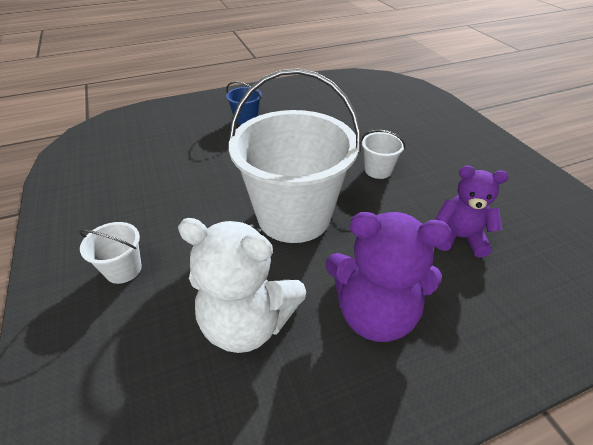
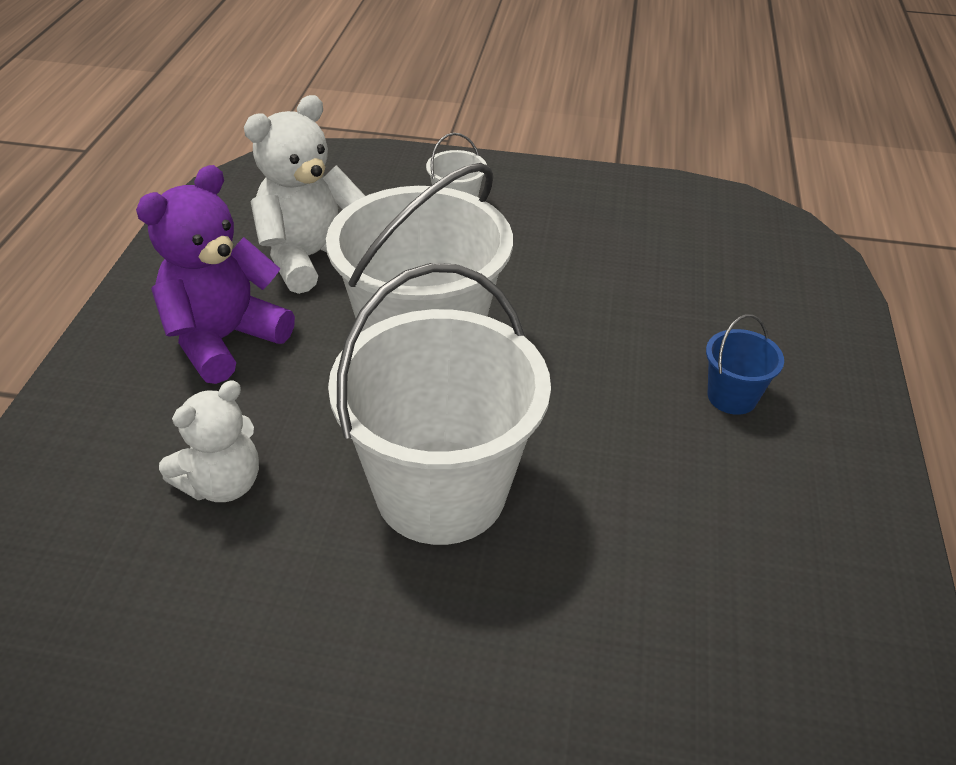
camera: 120 degrees right, 0 degrees up
white bucket [361,130,405,179] -> white bucket [328,263,551,545], size x2.40
purple teddy bear [435,166,508,257] -> white teddy bear [159,380,259,502]

